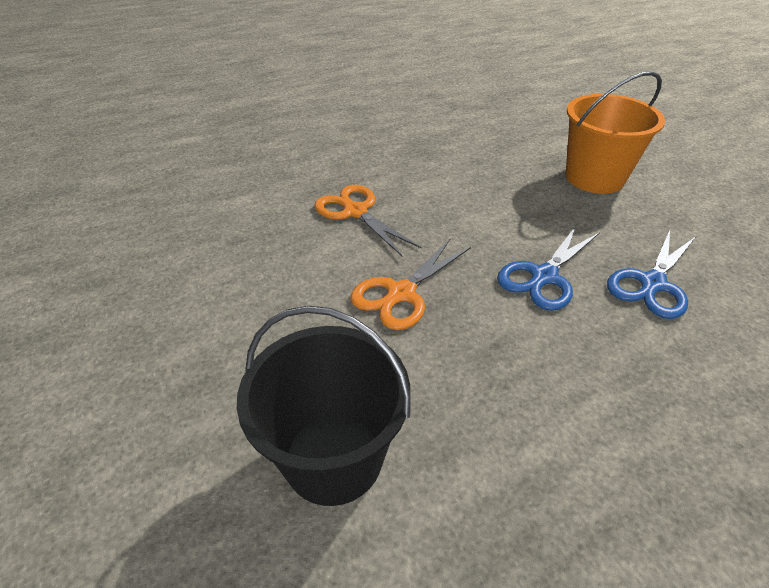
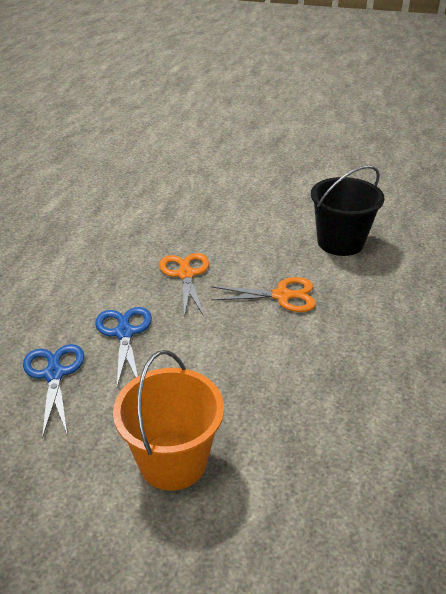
camera: 130 degrees right, 5 degrees down
black bucket [237,306,411,506] -> black bucket moved to [311,165,385,256]

